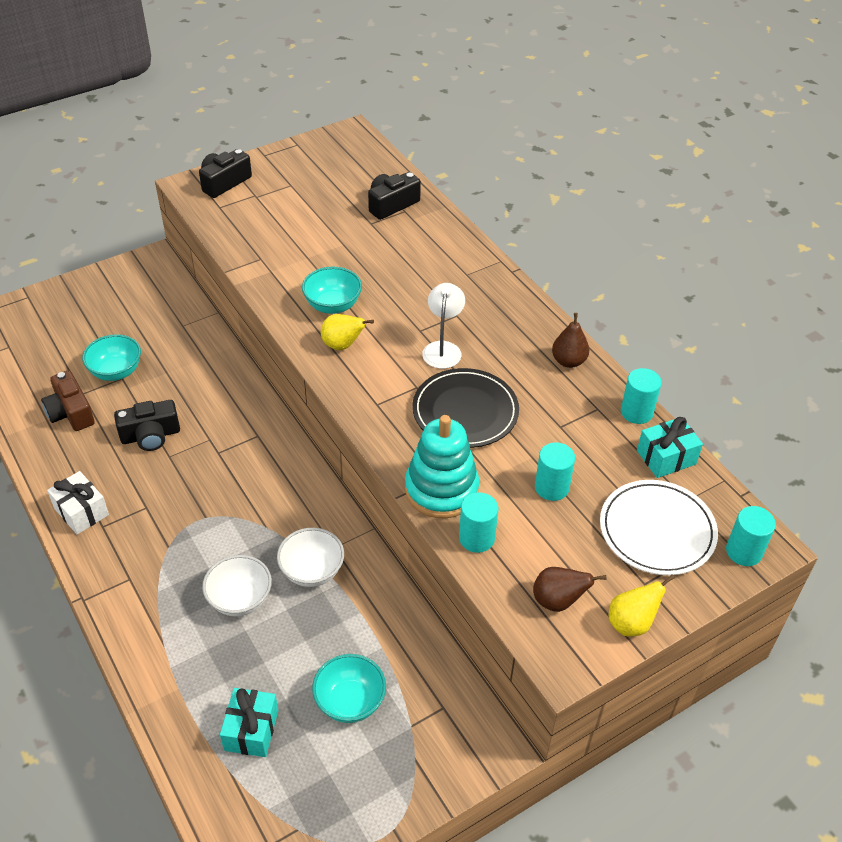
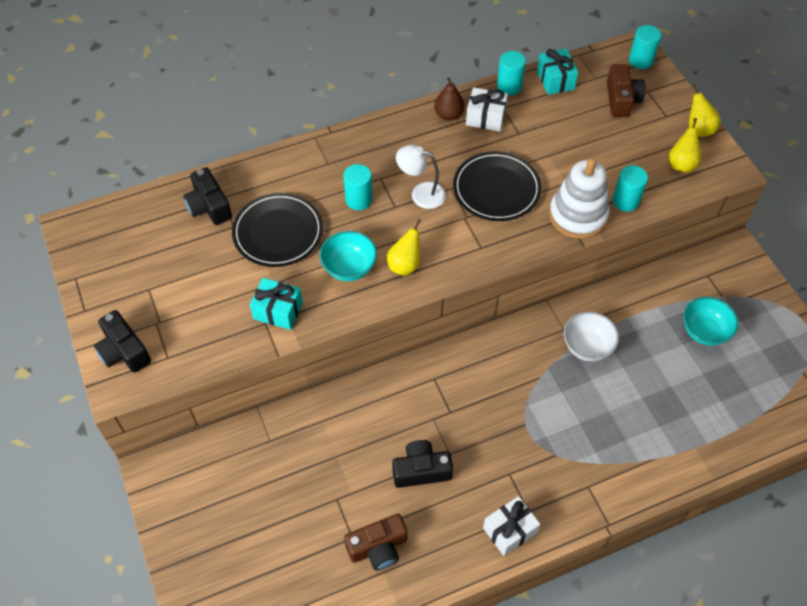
camera: 80 degrees left, 10 degrees up
turquoise bowl [82,334,141,381] -> none
black camera [114,400,180,451] -> black camera turned 90 degrees counterclockwise [392,440,453,488]
white bowl [202,555,272,616] -> none
turquoise gift [220,688,278,757] -> turquoise gift moved to [250,278,303,330]
turquoise stacking toy [405,415,479,518] -> white stacking toy [549,158,610,239]
brown pear [533,567,607,612] -> yellow pear [669,118,701,173]
turquoise cylinder [535,442,575,501] -> turquoise cylinder moved to [343,164,373,210]
white plate [600,480,718,575] -> brown camera [607,64,646,117]
none -> black plate [232,193,323,267]
none -> white gift [466,87,508,132]

